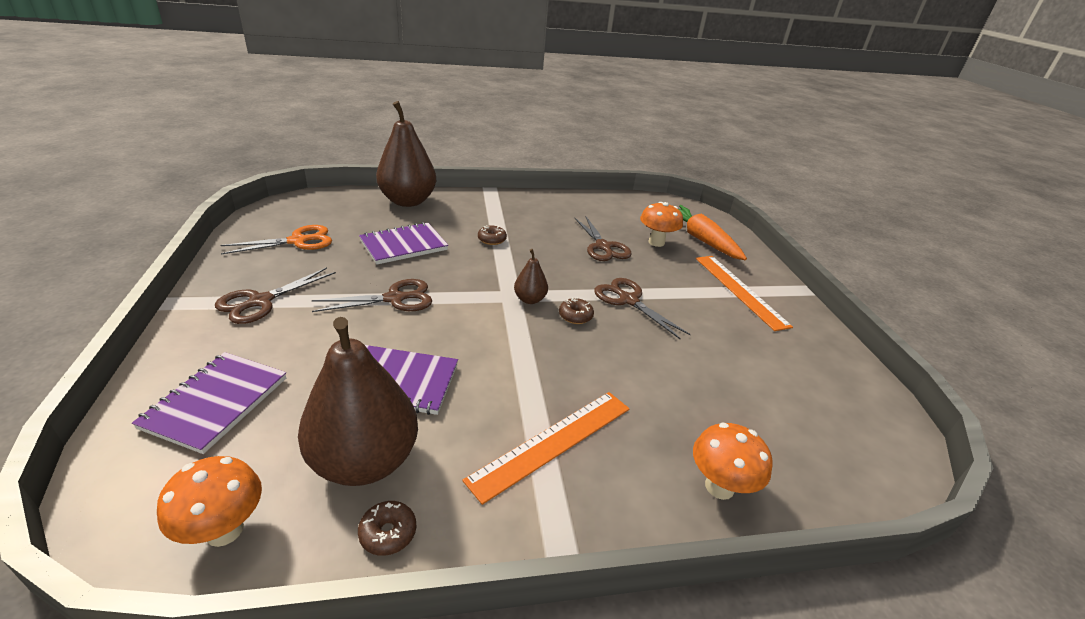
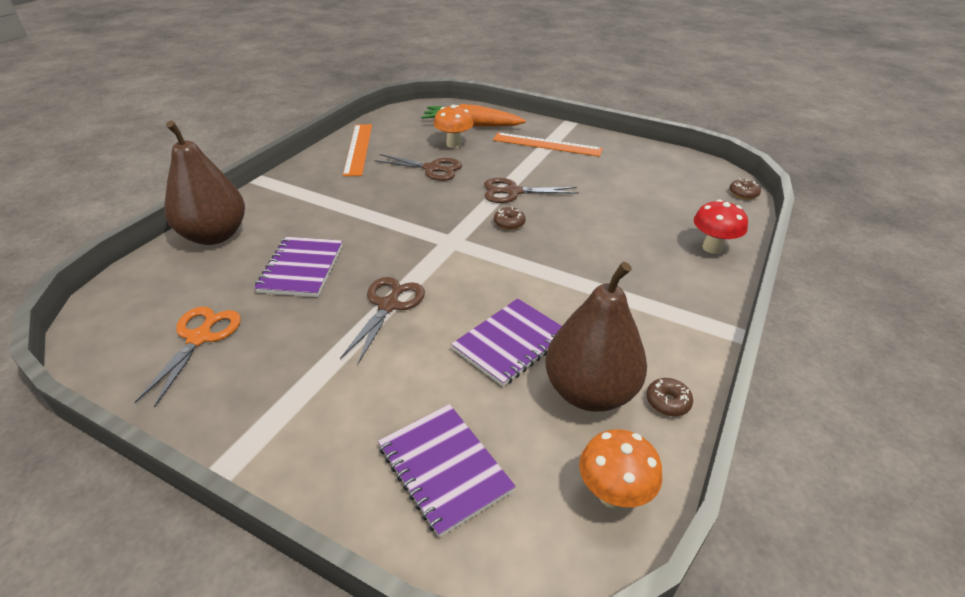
camera: 50 degrees left, 5 degrees up
brown scissors [215,267,336,324] -> none
orange ruler [462,392,630,505] -> orange ruler moved to [343,124,372,176]
brown donut [478,225,507,245] -> brown donut moved to [730,179,761,199]
brown pear [514,249,548,304] -> none
orange mushroom [693,423,773,500] -> red mushroom [694,200,748,254]

